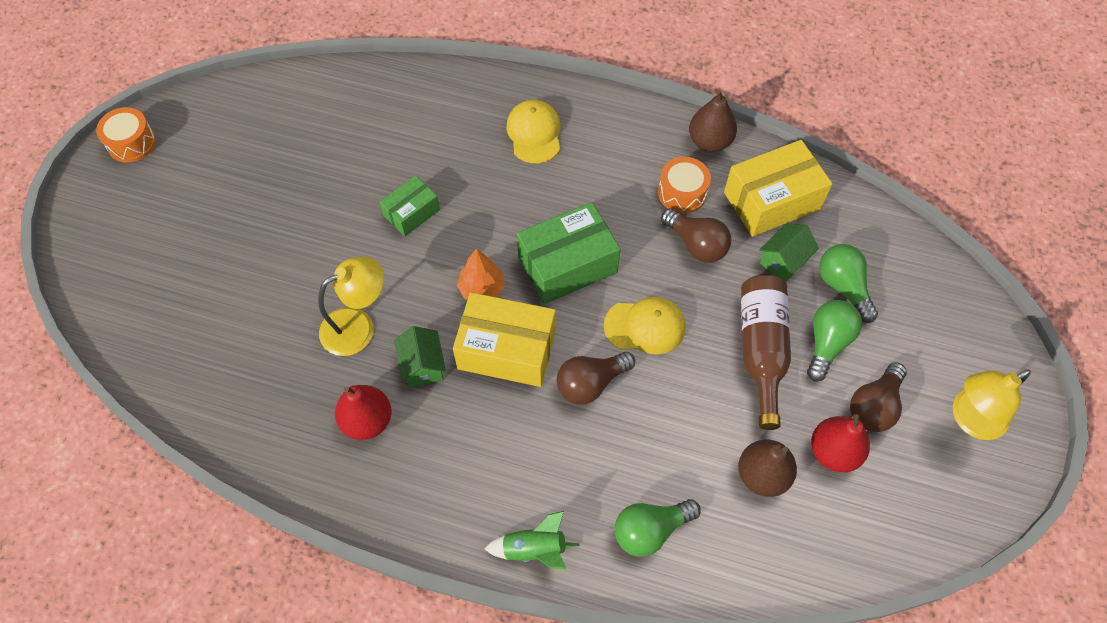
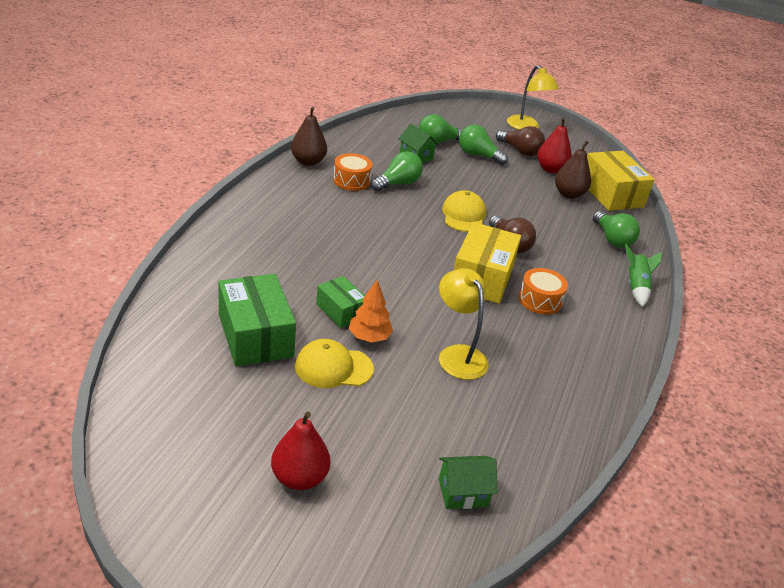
camera: 90 degrees left, 25 degrees down
orange drum [96,107,156,162] -> orange drum moved to [519,268,568,315]
red pear [335,385,392,440] -> red pear moved to [271,412,330,490]
green house [394,326,446,388] -> green house moved to [439,456,498,509]
orange tree [457,249,505,300] -> orange tree moved to [349,280,393,342]
yellow cap [507,100,561,163] -> yellow cap moved to [295,339,374,388]
green box [517,202,620,304] -> green box moved to [218,274,296,367]
brown light bulb [661,208,731,263] -> green light bulb [371,151,423,192]
yellow box [724,140,833,237] -> yellow box moved to [587,151,654,211]
brown bottle [741,275,791,430] -> none

